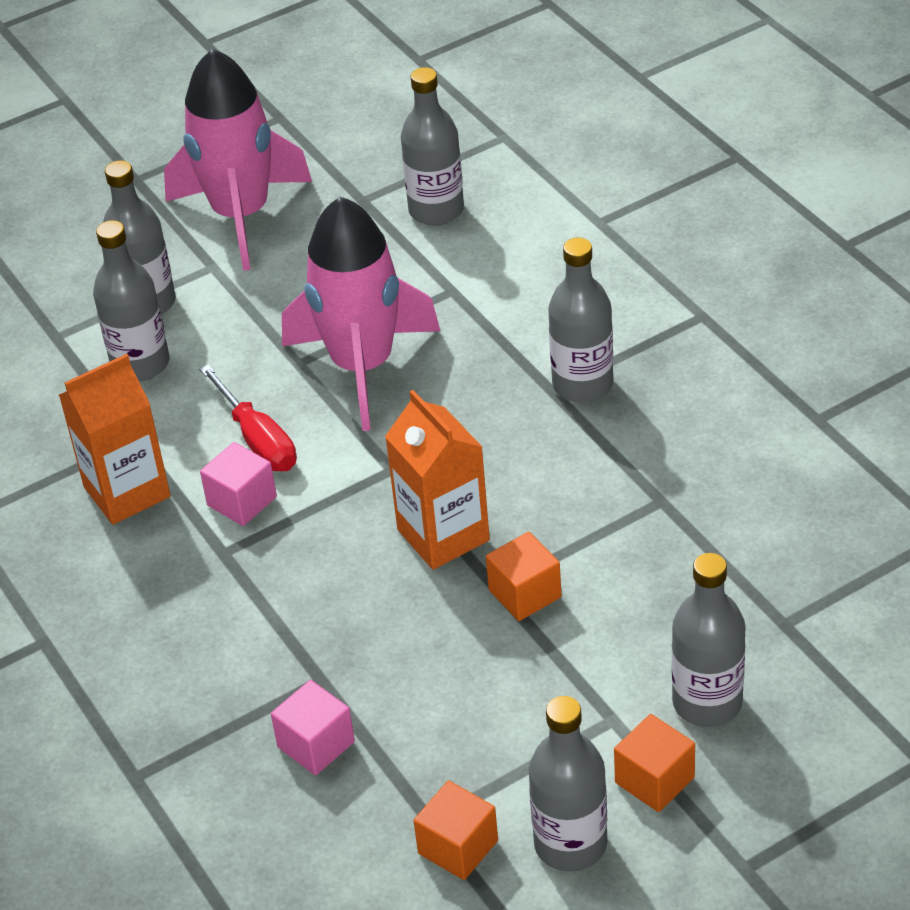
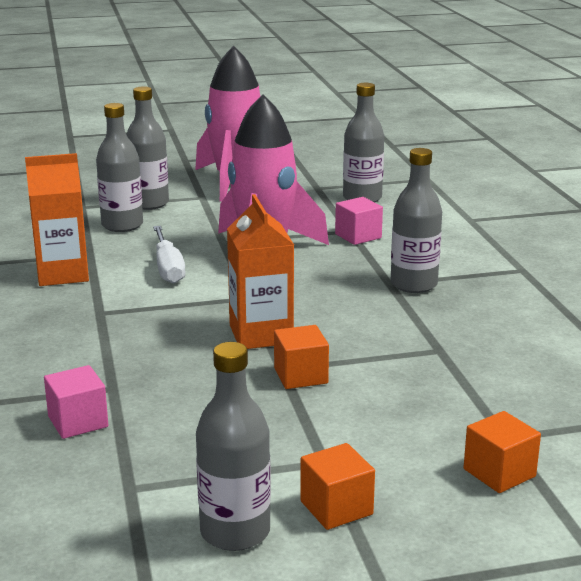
camera: 15 degrees right, 20 degrees down
red screwdriver [199,364,297,471] -> white screwdriver [153,226,185,283]
pink cube [200,442,277,526] -> pink cube moved to [335,197,383,245]
orange cube [414,781,498,880] -> orange cube moved to [463,411,541,493]
grey bottle [672,553,746,727] -> none

